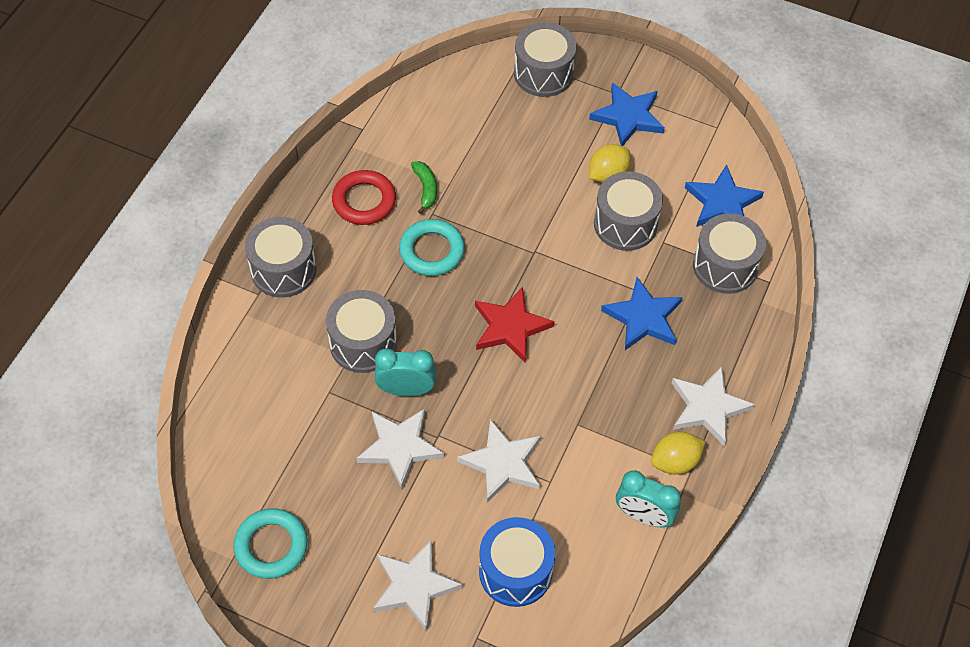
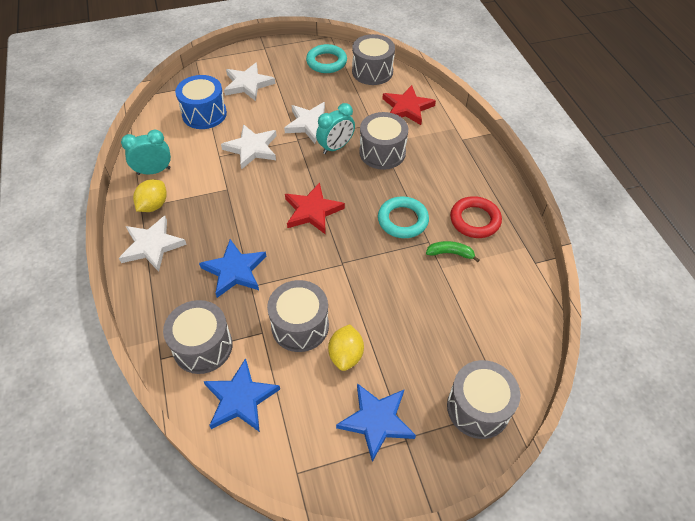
camera: 140 degrees right, 5 degrees down
grey drum [245,217,316,298] -> grey drum moved to [352,34,395,85]
green banana [411,161,437,214] -> green banana turned 150 degrees clockwise [426,241,479,263]
none -> red star [382,85,436,125]

